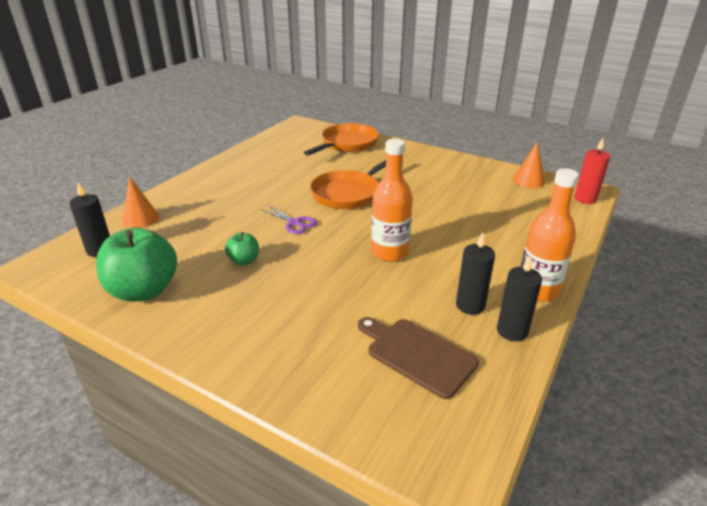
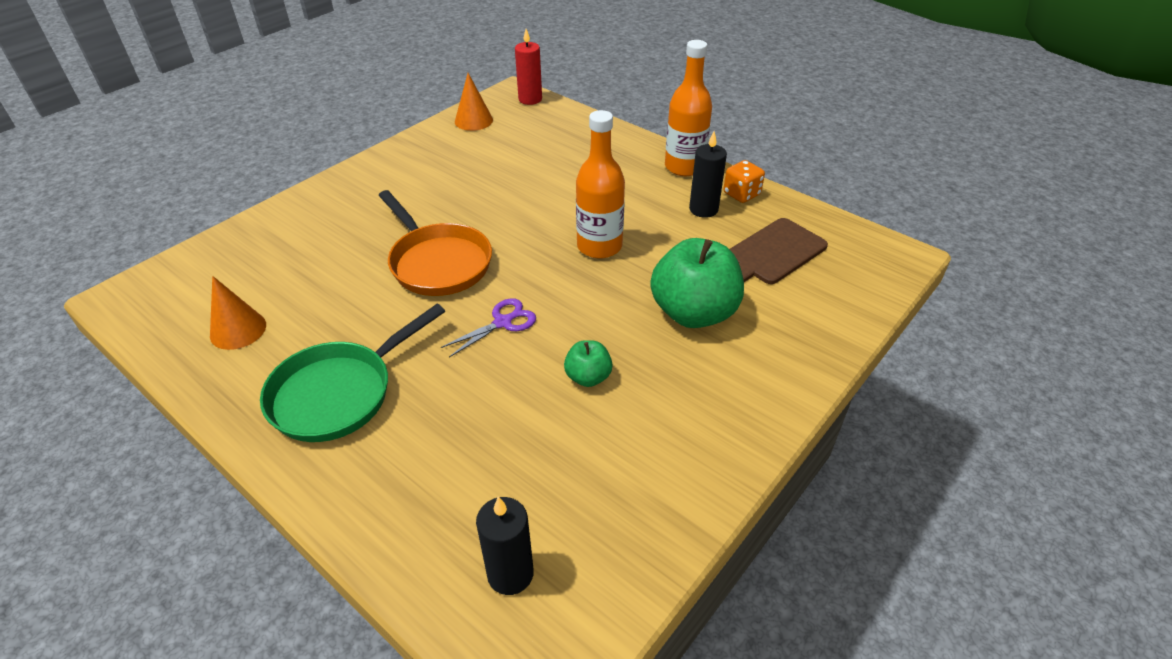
camera: 80 degrees left, 10 degrees up
green apple [96,228,177,301] -> green apple moved to [650,238,744,328]
orange cone [122,176,159,228] -> orange cone moved to [210,276,266,350]
orange pan [304,123,379,156] -> none
black candle [497,256,542,341] -> orange dice [723,160,765,203]
none -> green pan [260,304,445,442]

